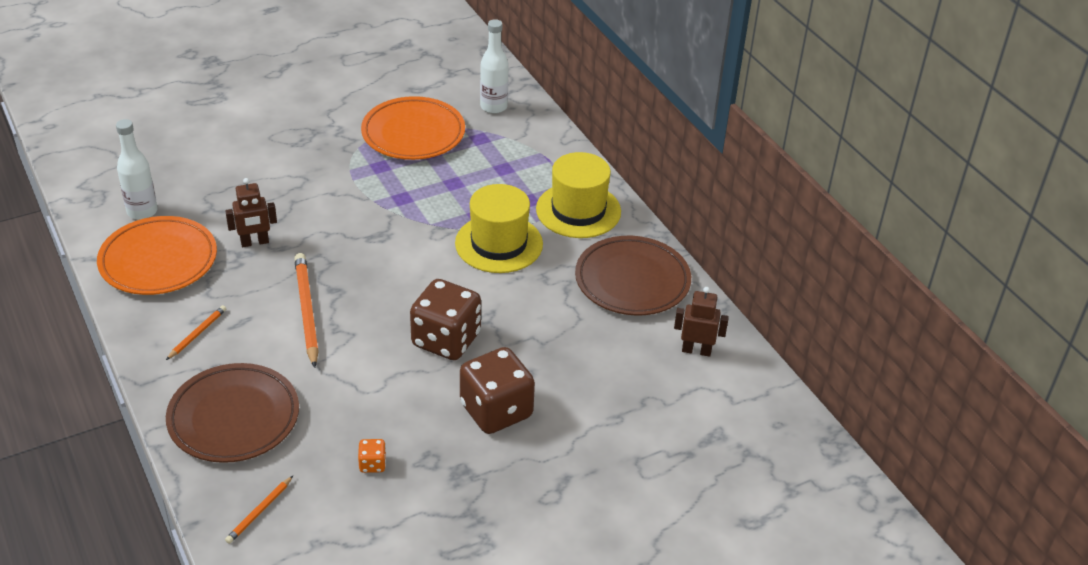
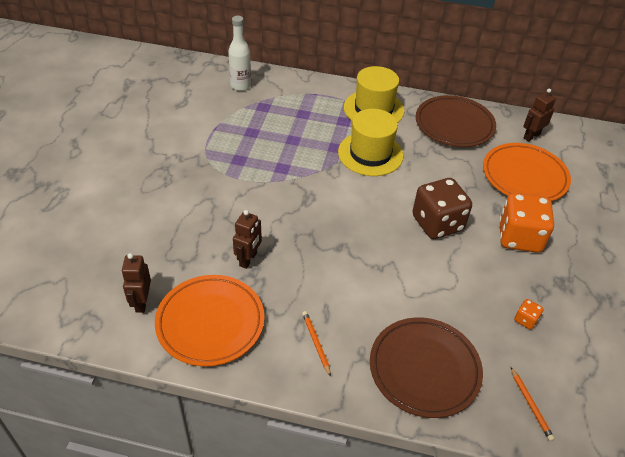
camera: 50 degrees left, 5 degrees up
white bottle [116,119,158,220] -> brown robot [122,253,151,313]
orange pencil [294,253,319,368] -> none
orange plate [361,96,465,160] -> orange plate moved to [483,143,571,201]
brown dice [460,347,535,434] -> orange dice [499,193,554,253]

